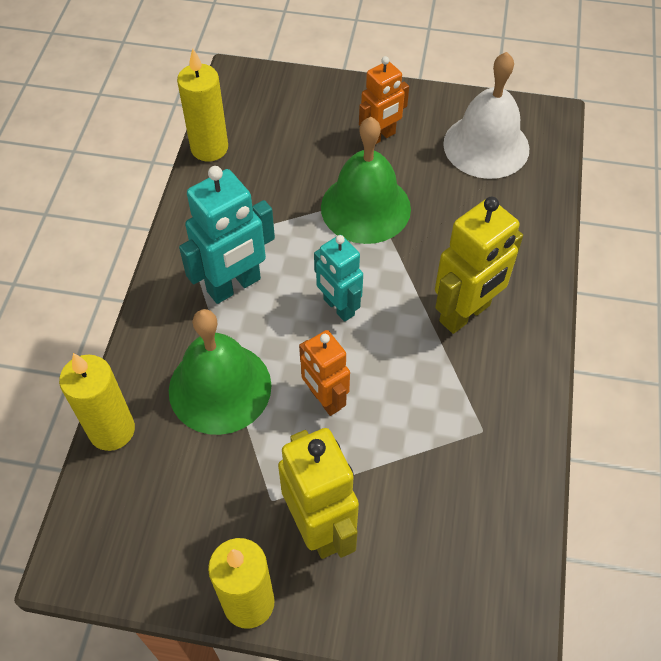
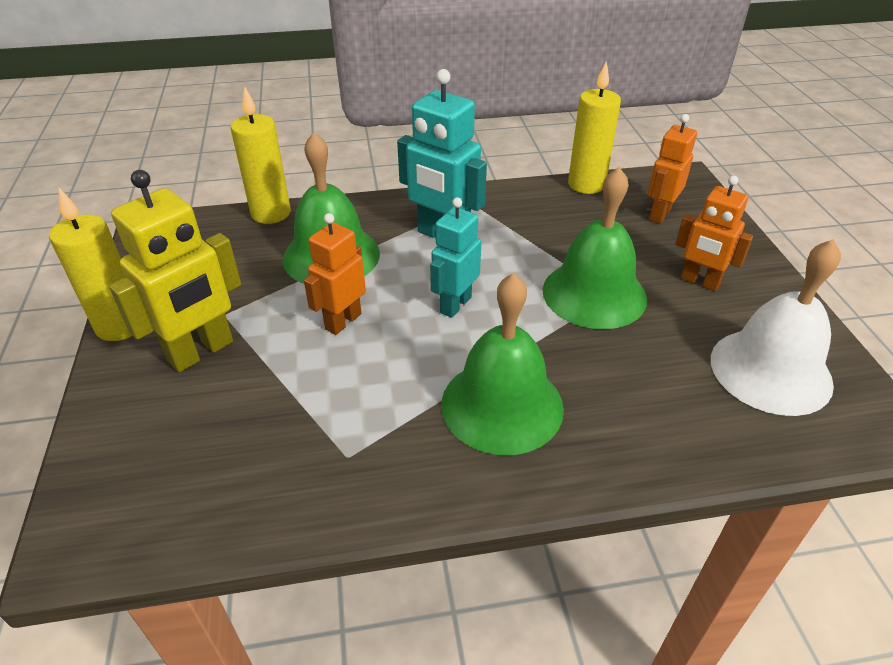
camera: 70 degrees right, 15 degrees down
yellow robot [435,197,523,334] -> green bell [441,273,564,455]
none -> orange robot [648,114,697,224]

